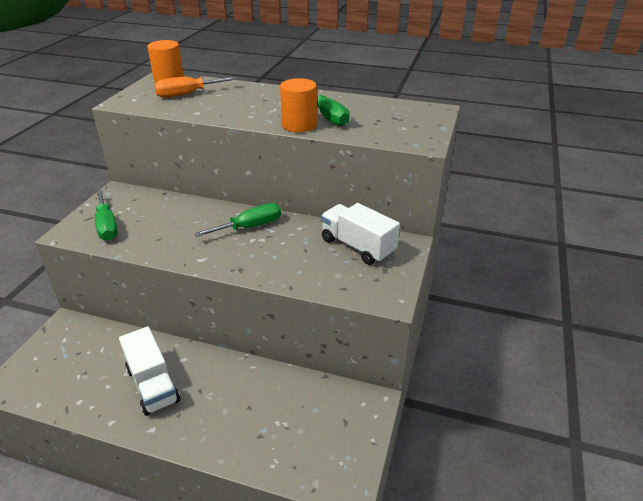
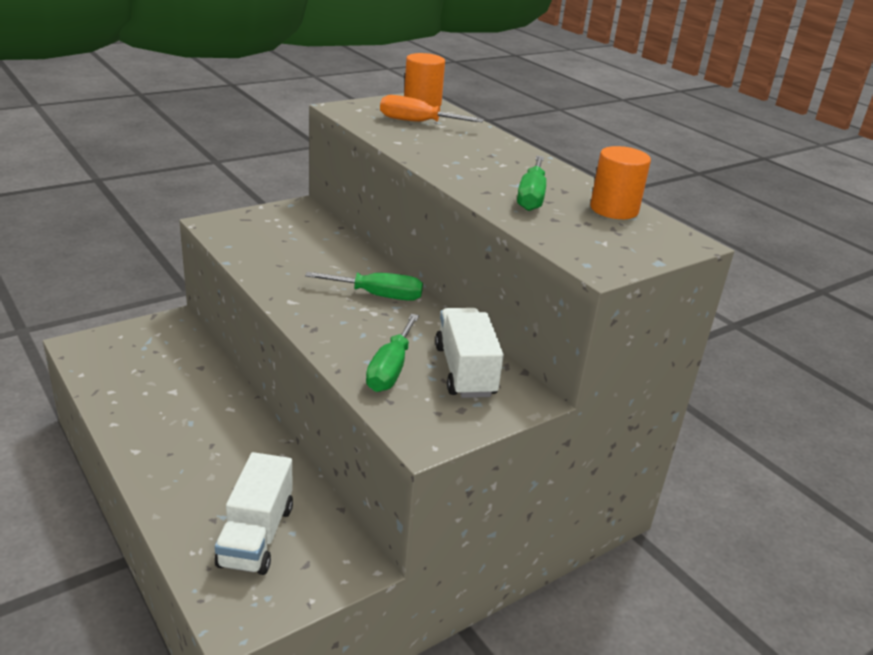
camera: 35 degrees right, 5 degrees down
green screwdriver [95,190,118,241] -> green screwdriver moved to [366,314,419,392]
white truck [119,326,180,416] -> white truck moved to [215,452,293,575]
orange cylinder [280,78,317,132] -> orange cylinder moved to [590,146,651,219]

